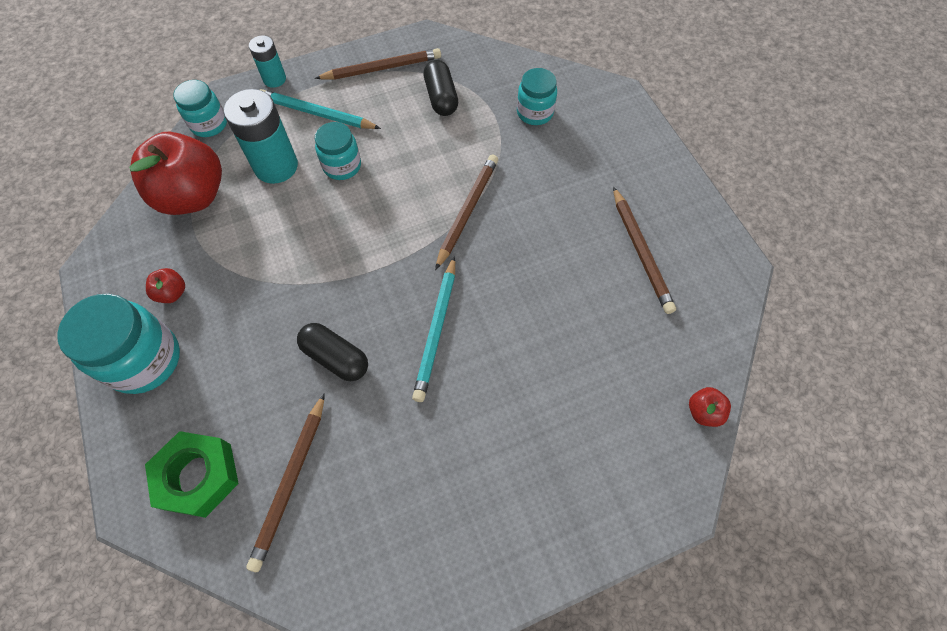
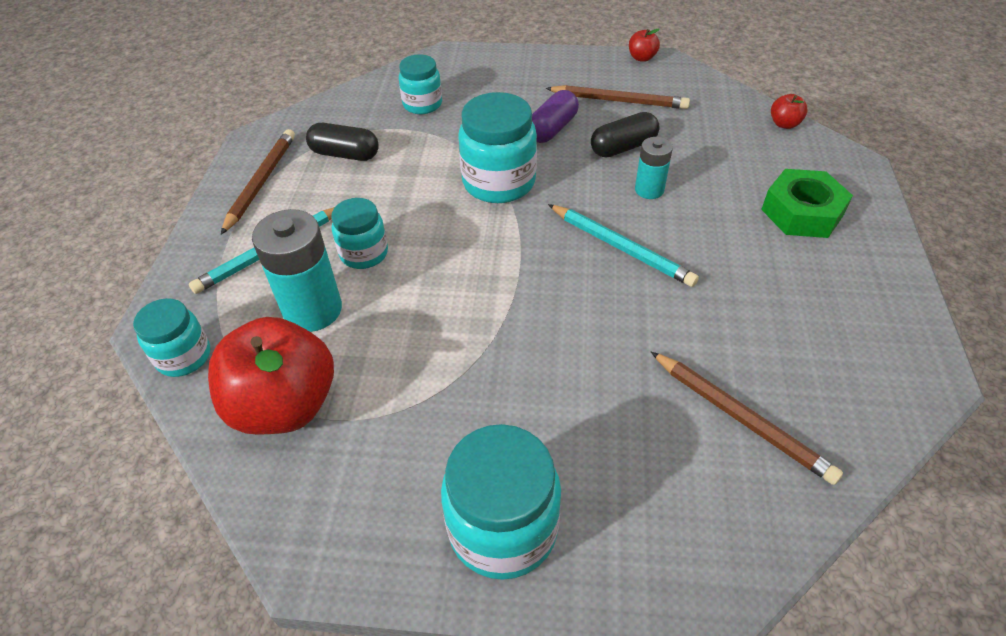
camera: 60 degrees left, 15 degrees down
green nut [145,431,239,518] -> green nut moved to [761,169,853,238]
red apple [146,268,185,303] -> red apple moved to [629,29,660,62]
turquoise battery [249,35,286,88] -> turquoise battery moved to [635,137,673,199]
black capsule [297,323,368,381] -> black capsule moved to [591,112,660,158]
brown pencil [435,155,498,270] -> turquoise jar [458,92,537,203]
none -> purple capsule [532,90,579,143]

